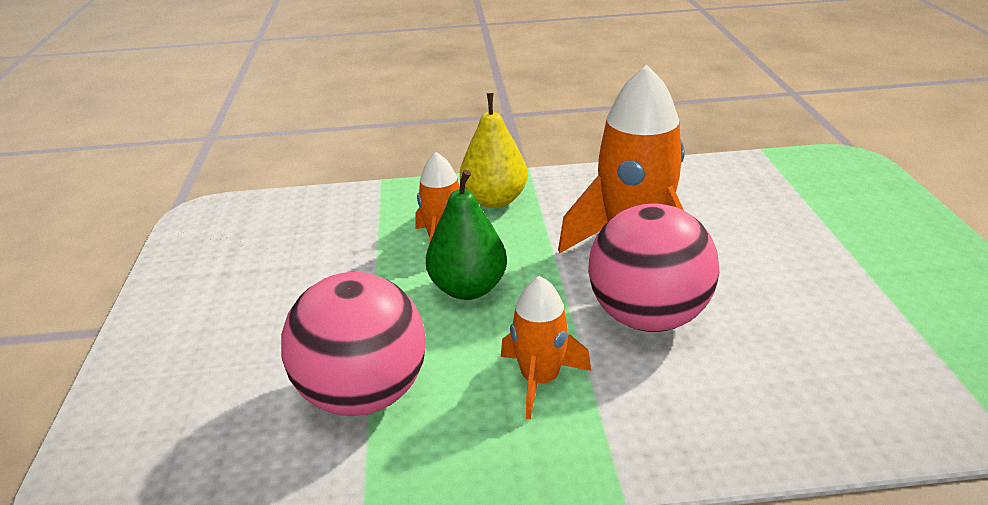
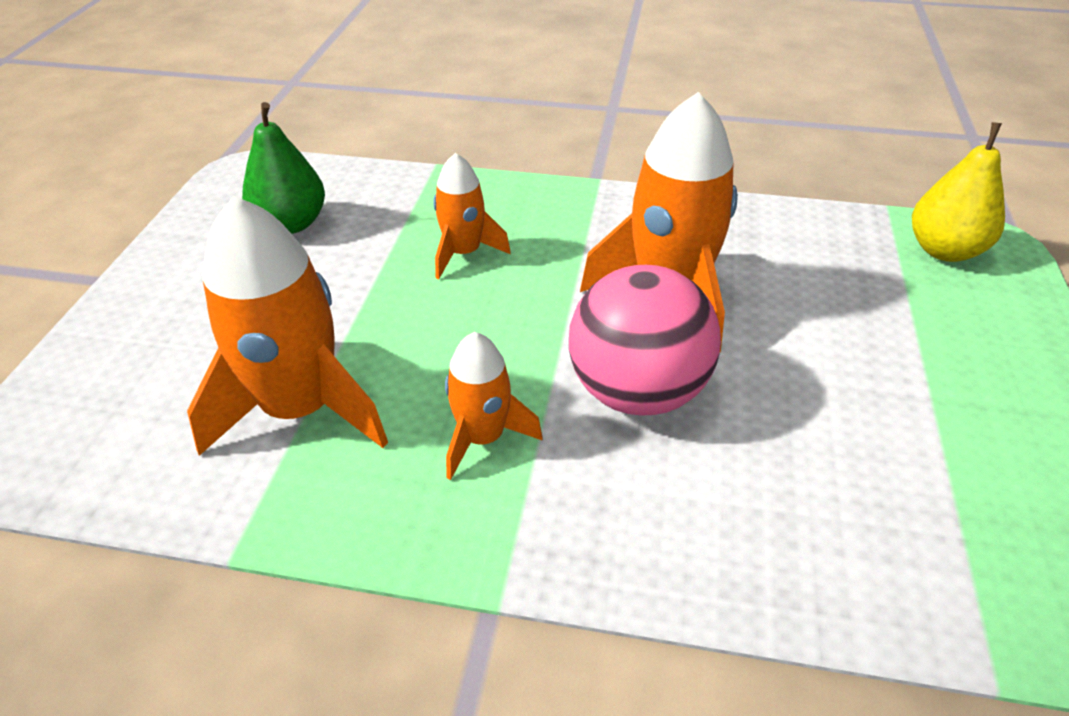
camera: 15 degrees right, 10 degrees up
pink ball [281,272,426,416] -> orange rocket [187,196,388,456]
green pear [426,170,507,300] -> green pear moved to [242,102,325,234]
yellow pear [460,93,528,208] -> yellow pear moved to [912,122,1005,262]

